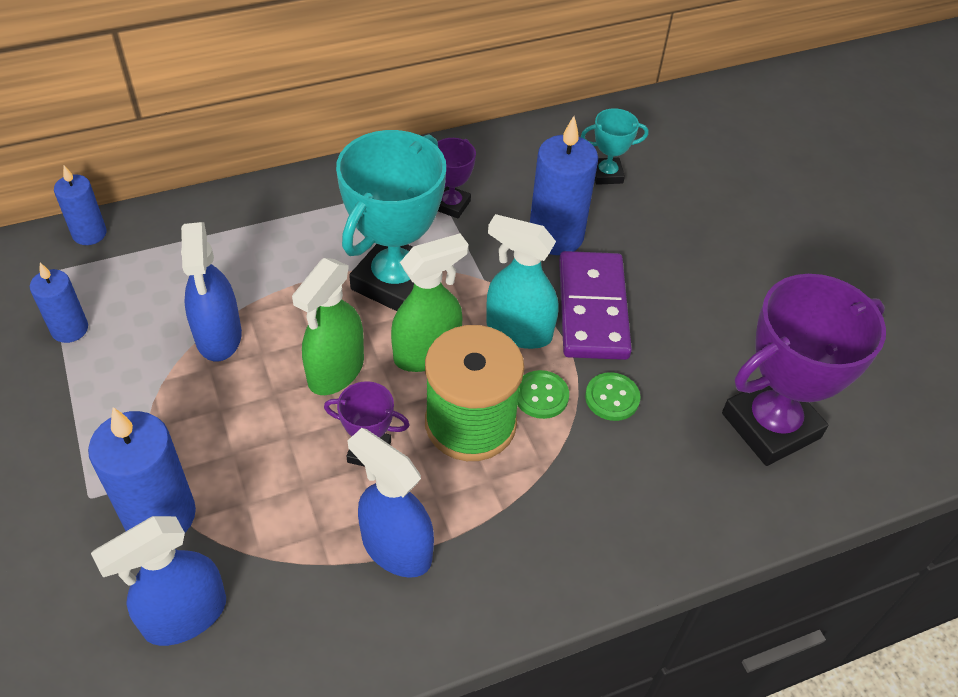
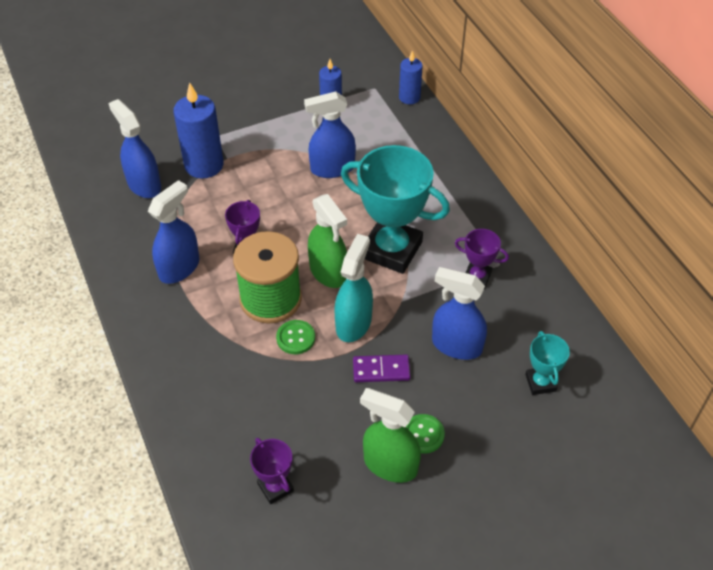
camera: 90 degrees right, 0 degrees up
green spray bottle [292,258,364,395] -> green spray bottle moved to [360,388,421,483]
blue candle [530,116,598,255] -> blue spray bottle [432,267,487,360]
purple domino [559,251,632,360] -> purple domino [353,355,411,382], size x0.55
green button [585,372,641,421] -> green button moved to [406,414,445,454]
purple trophy [722,274,886,466] -> purple trophy [250,438,294,504], size x0.48

